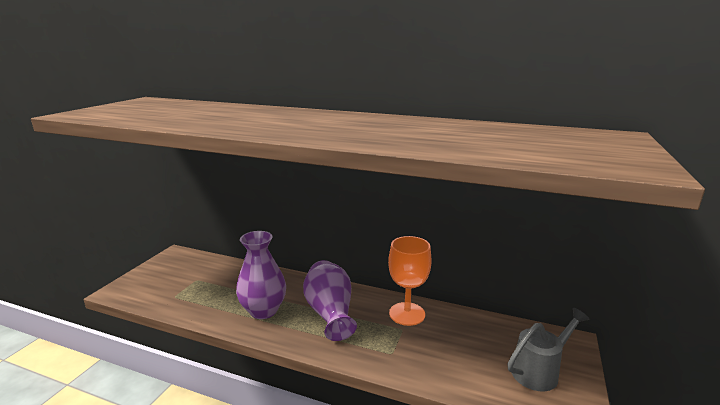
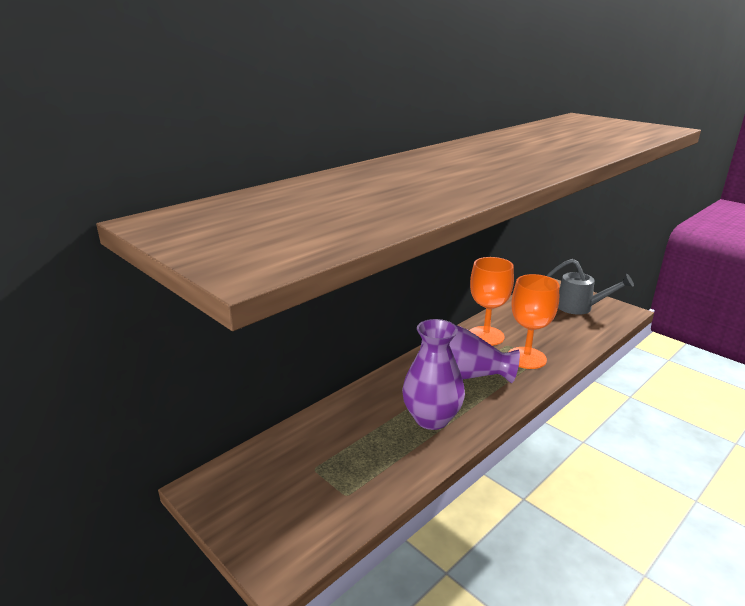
camera: 65 degrees left, 5 degrees up
grey watering can [508,308,590,391] -> grey watering can turned 120 degrees clockwise [547,259,634,315]
none -> orange goblet [509,274,559,369]

